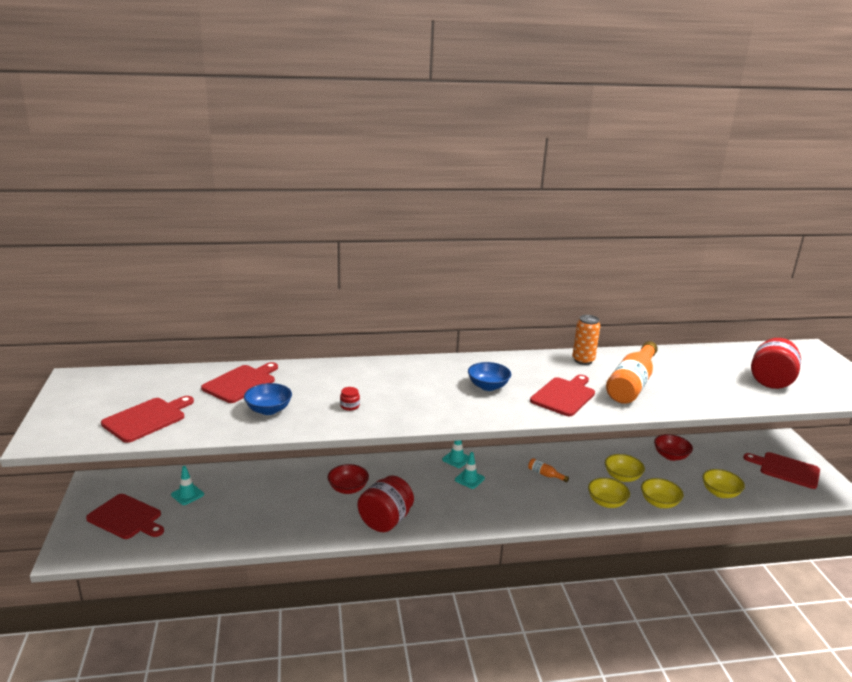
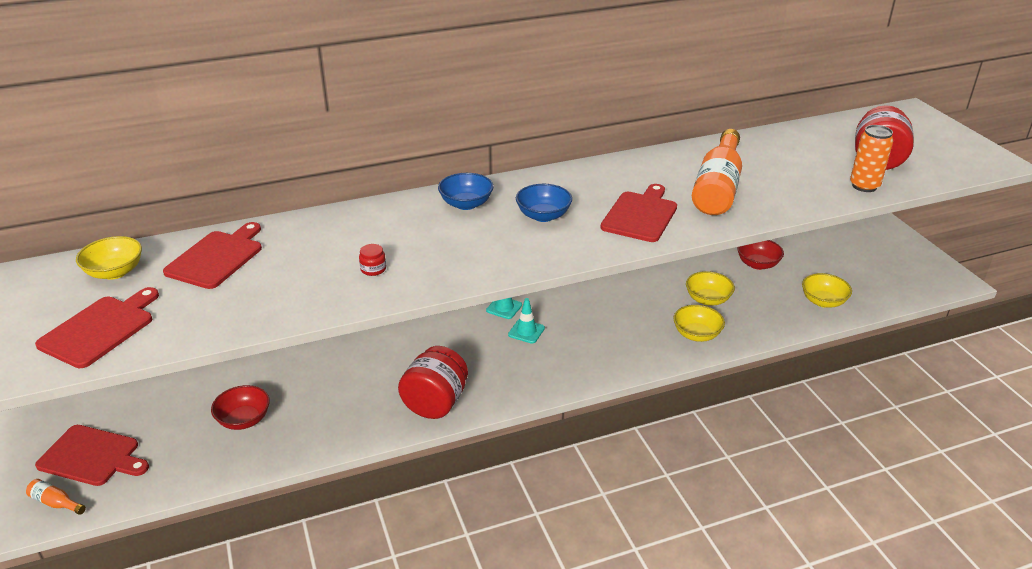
camera: 10 degrees left, 10 degrees up
turquoise traffic cone [171,466,204,505] -> none
blue bowl [244,383,292,415] -> blue bowl moved to [438,173,494,210]
red bowl [327,464,369,494] -> red bowl moved to [211,385,270,430]
orange bottle [528,458,569,482] -> orange bottle moved to [26,479,86,515]
orange can [572,315,600,365] -> orange can moved to [850,125,893,192]
yellow bowl [641,478,684,508] -> yellow bowl moved to [76,236,142,279]
red cutting board [743,452,820,489] -> none

